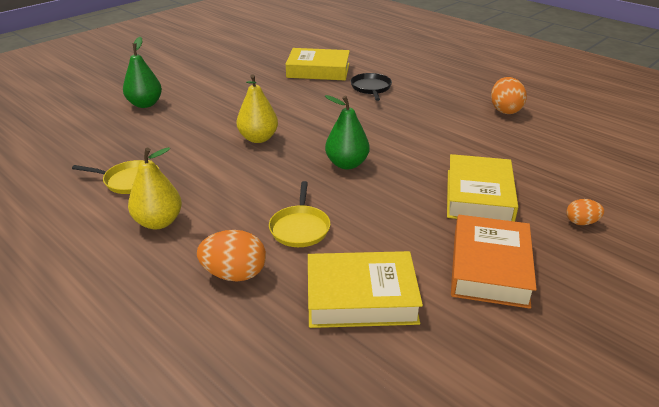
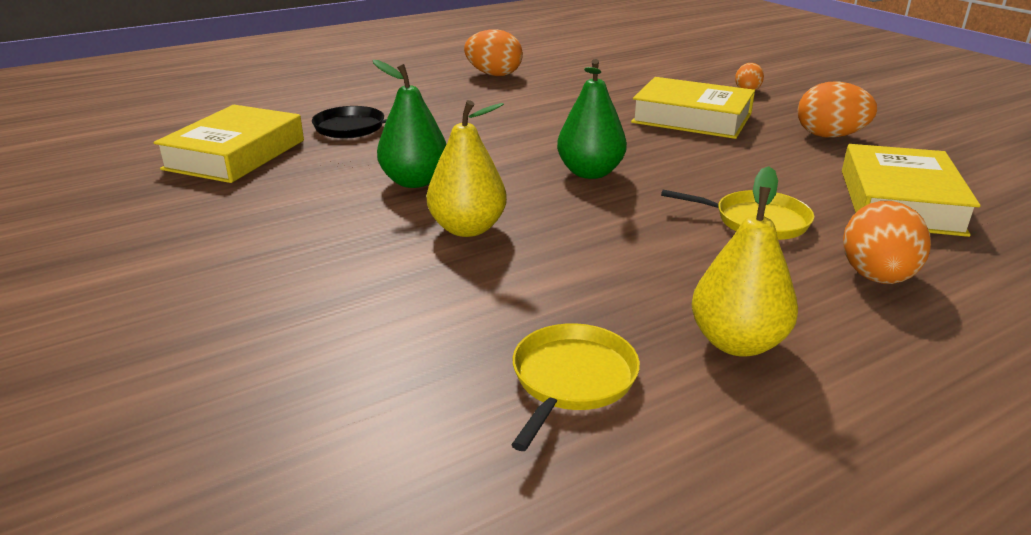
camera: 75 degrees left, 5 degrees down
green pear [123,37,162,108] -> green pear moved to [373,60,446,188]
orange book [451,215,537,309] -> orange egg [798,82,877,138]

